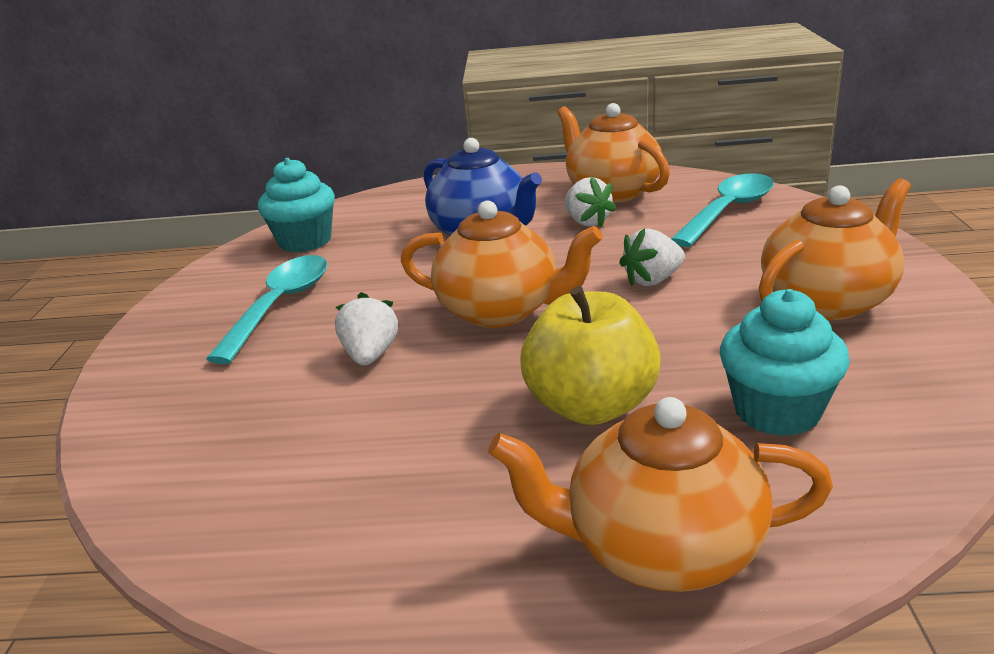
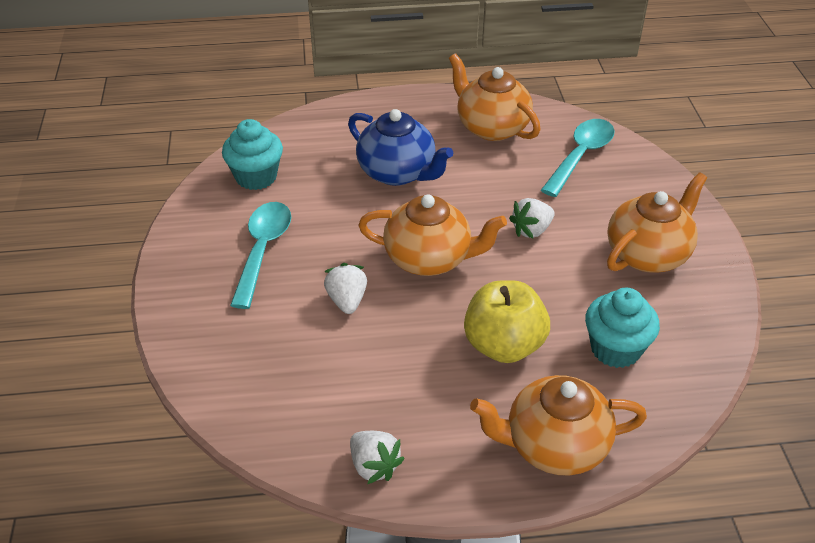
camera: 10 degrees left, 15 degrees up
white strawberry [564,176,616,227] -> white strawberry moved to [350,431,405,484]

